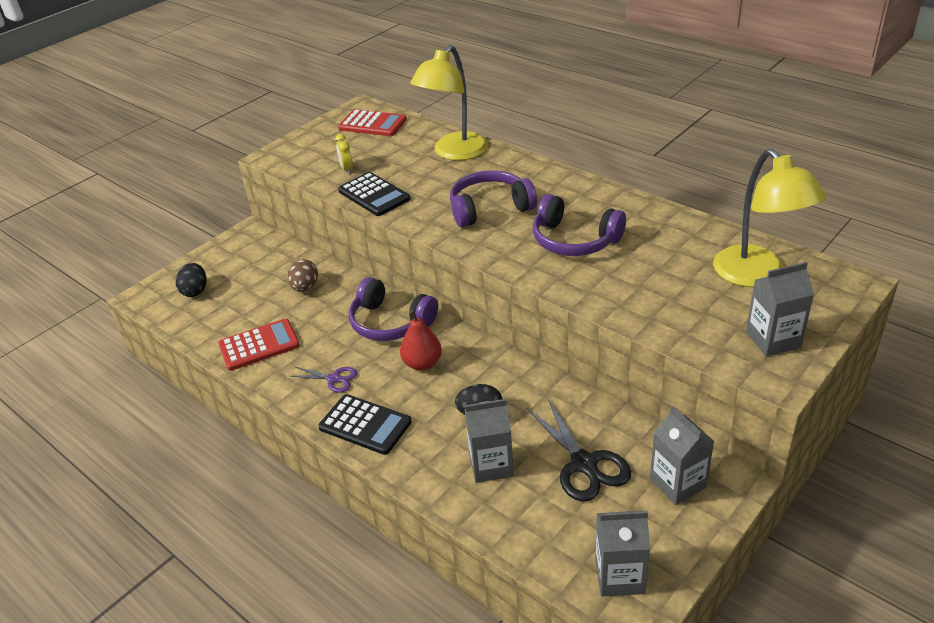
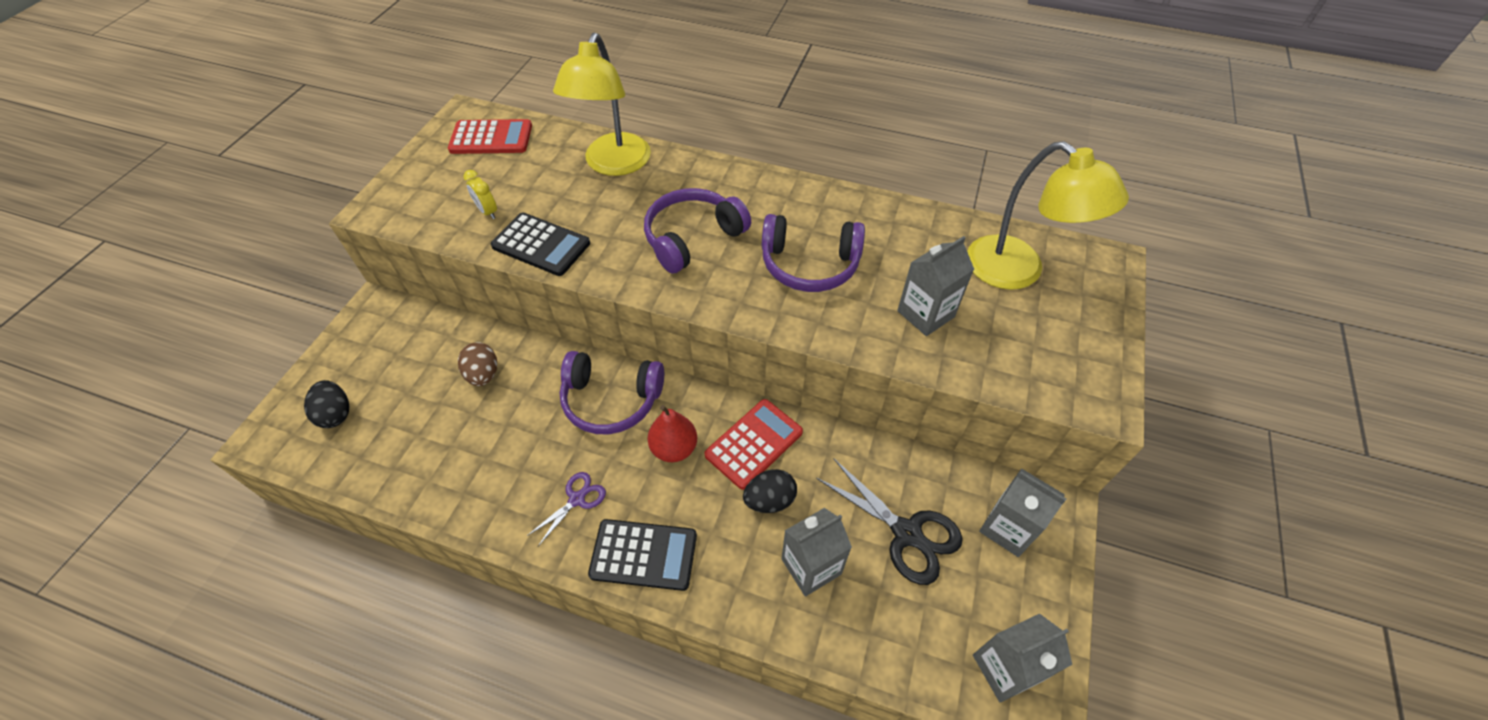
camera: 25 degrees left, 15 degrees up
red calculator [218,319,300,371] -> red calculator moved to [705,399,803,490]
purple scissors [290,366,357,393] -> purple scissors turned 45 degrees counterclockwise [527,472,606,546]
grey carton [746,262,814,357] -> grey carton moved to [897,236,974,336]

